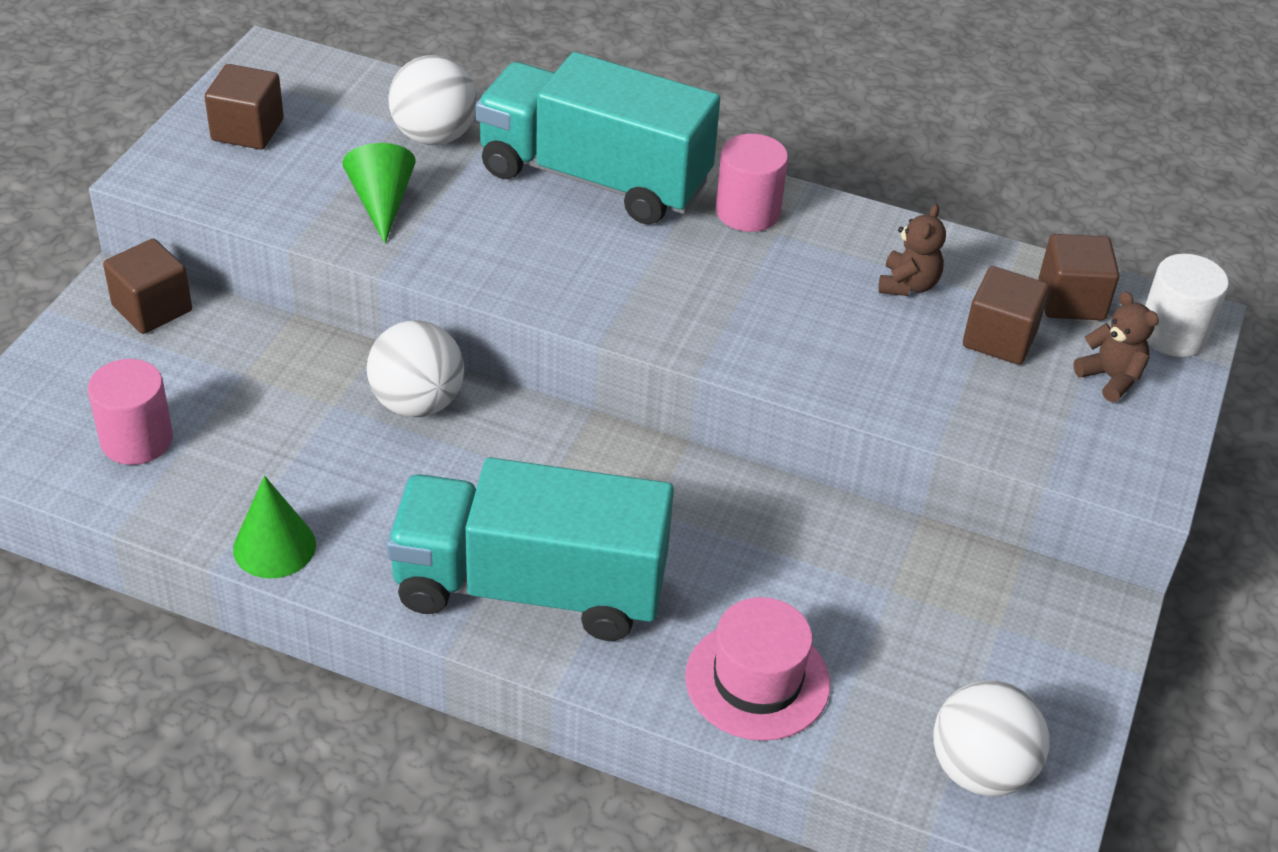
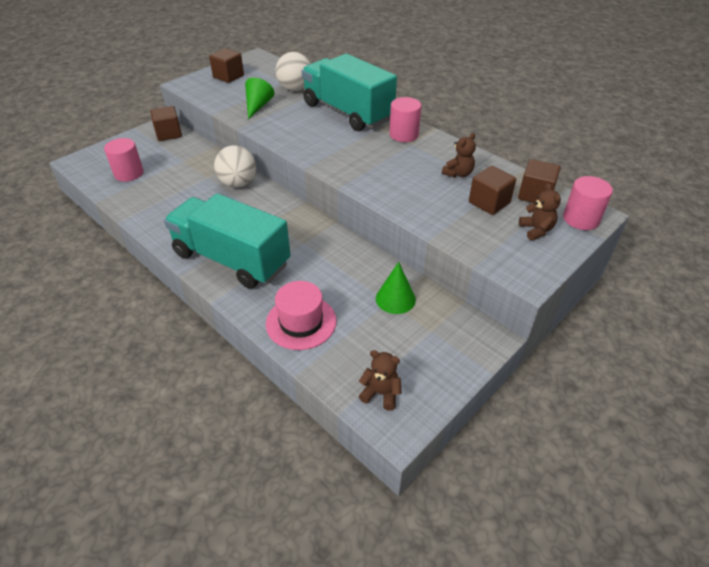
camera: 25 degrees right, 0 degrees up
green cone [233,476,316,579] -> green cone moved to [376,262,416,314]
white ball [933,681,1050,796] -> brown teddy bear [359,350,402,411]
white cylinder [1145,254,1229,357] -> pink cylinder [563,176,613,230]

